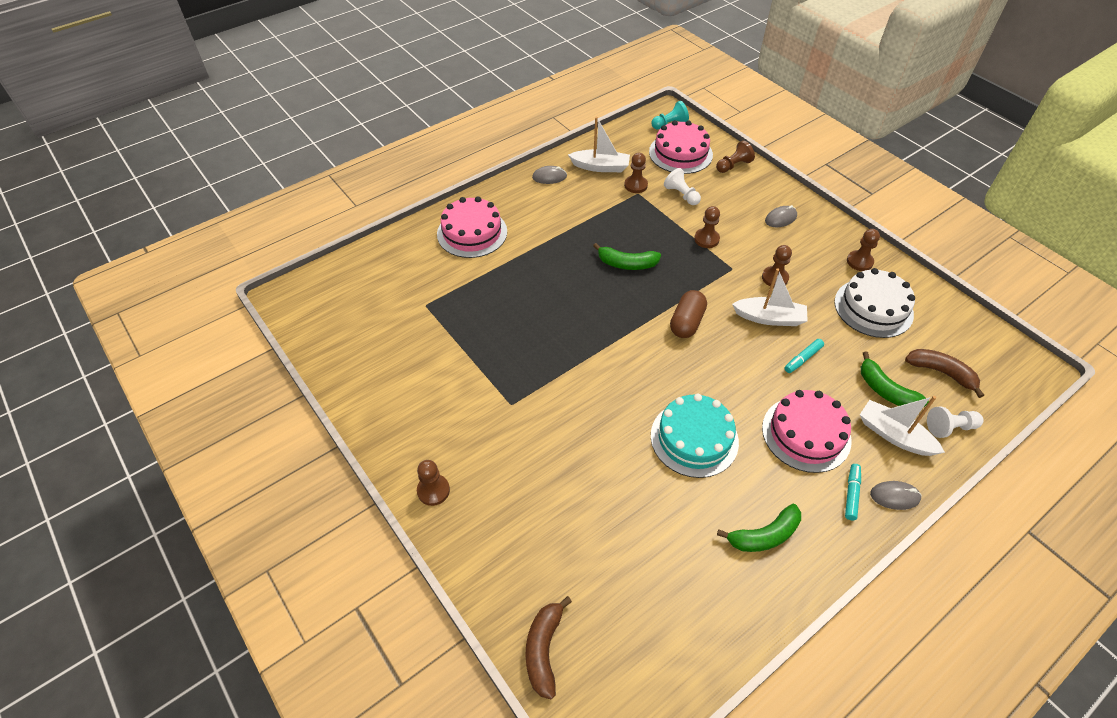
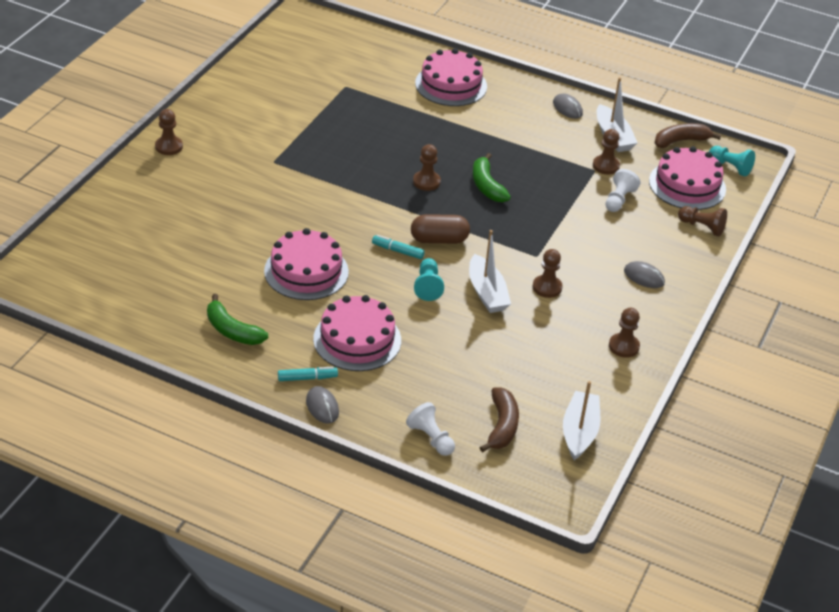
camera: 60 degrees right, 10 degrees down
brown banana [525,596,572,699] -> brown banana moved to [655,123,721,148]
turquoise cake [651,394,739,478] -> pink cake [264,228,349,300]
brown pawn [694,206,720,248] -> brown pawn moved to [413,144,441,191]
turquoise marker [784,339,824,373] -> turquoise marker moved to [372,235,425,259]
white cake [834,268,915,338] -> none
white boat [860,396,945,456] -> white boat moved to [563,381,600,460]
green banana [861,352,929,407] -> none
none -> turquoise pawn [414,258,444,301]

